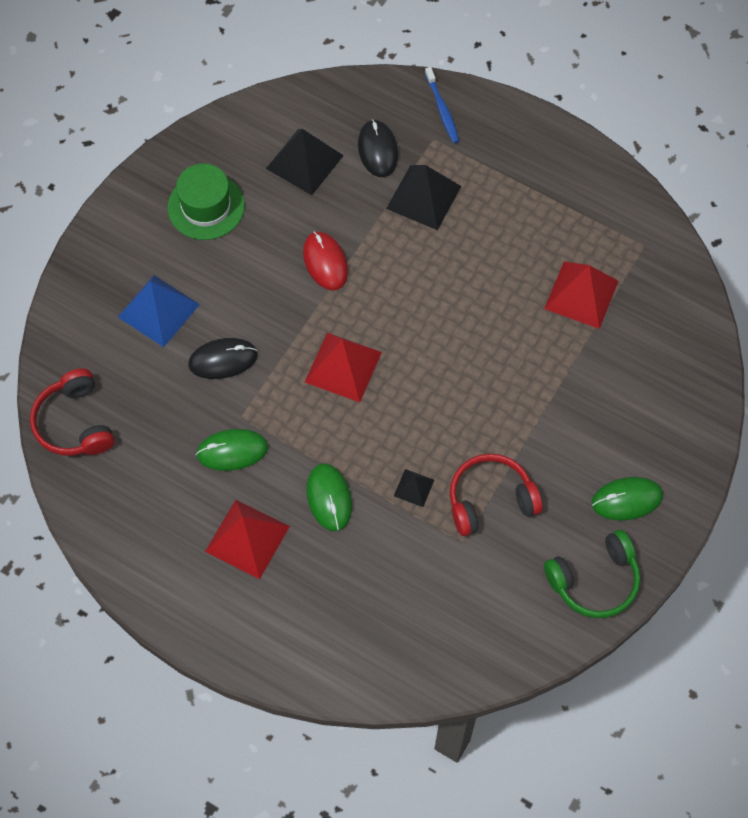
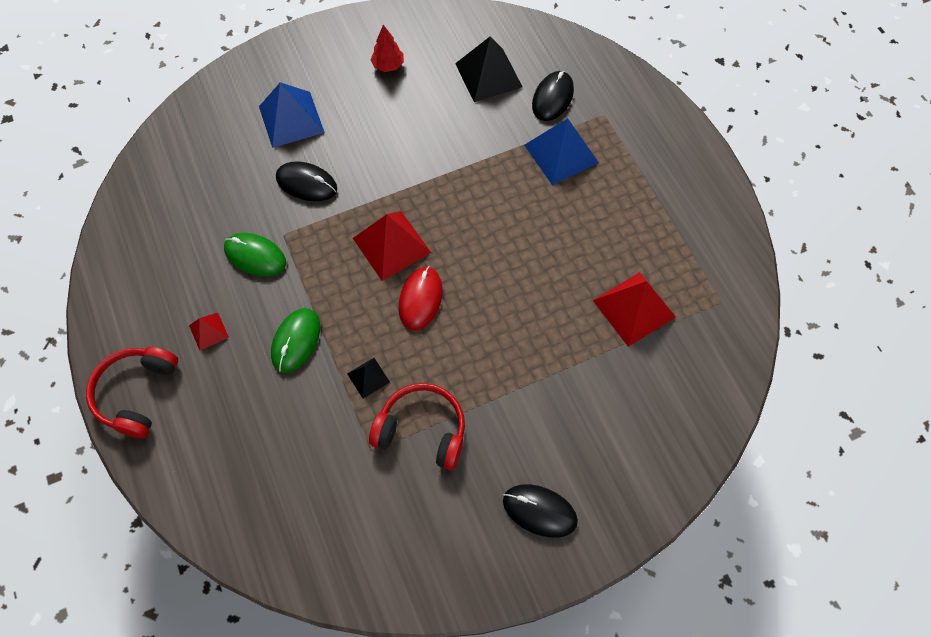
camera: 35 degrees right, 0 degrees up
red headphones [30,369,114,456] -> red headphones moved to [86,347,178,438]
green hat [167,164,245,240] -> red tree [370,25,404,72]
red pyramid [205,500,290,579] -> red pyramid [189,313,229,350], size x0.51
red mouse [303,232,348,291] -> red mouse moved to [399,266,443,330]
black pyramid [386,165,461,230] -> blue pyramid [524,118,599,185]
blue toothbrush [425,67,459,143] -> none
green headphones [544,530,640,618] -> none
green mouse [592,477,663,521] -> black mouse [503,484,578,538]

